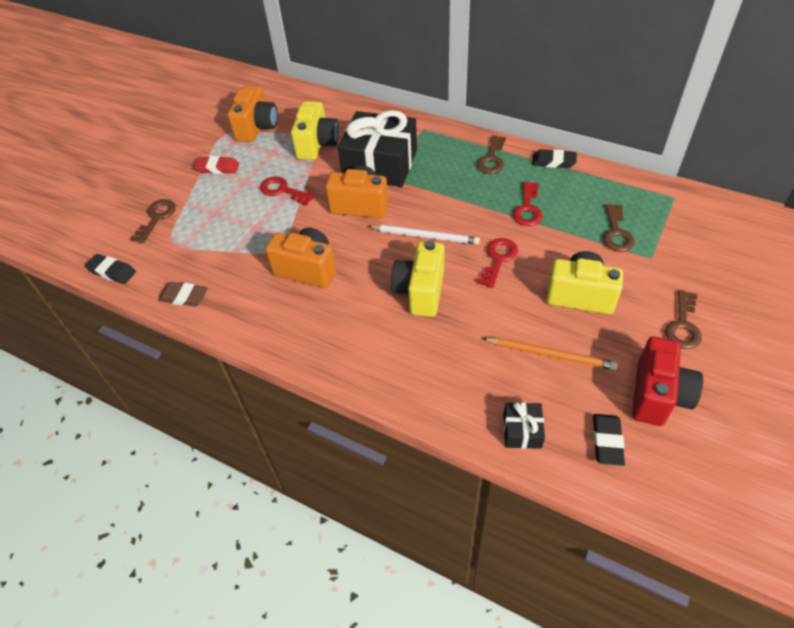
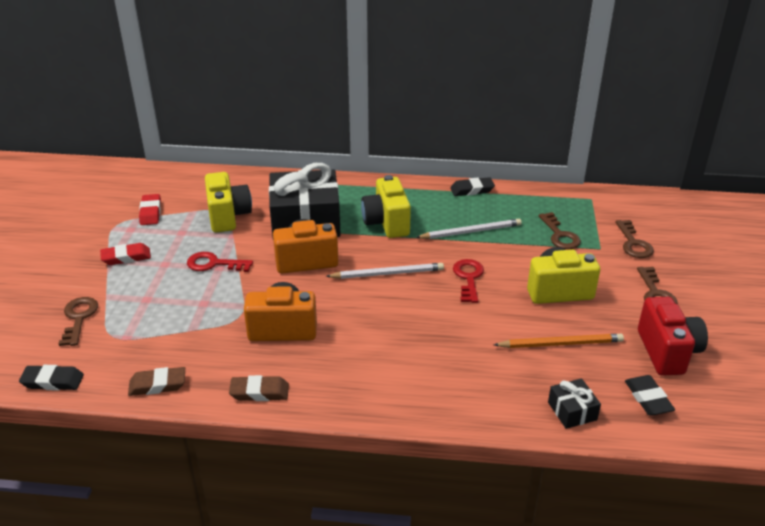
camera: 25 degrees left, 15 degrees down
orange camera [227,85,278,142] -> red eraser [139,194,161,225]
yellow camera [391,240,444,317] -> yellow camera moved to [361,175,411,238]
brown key [476,135,506,174] -> brown key moved to [615,220,654,258]
red key [513,182,543,226] -> white pencil [415,219,522,239]
none -> brown eraser [229,375,289,401]

